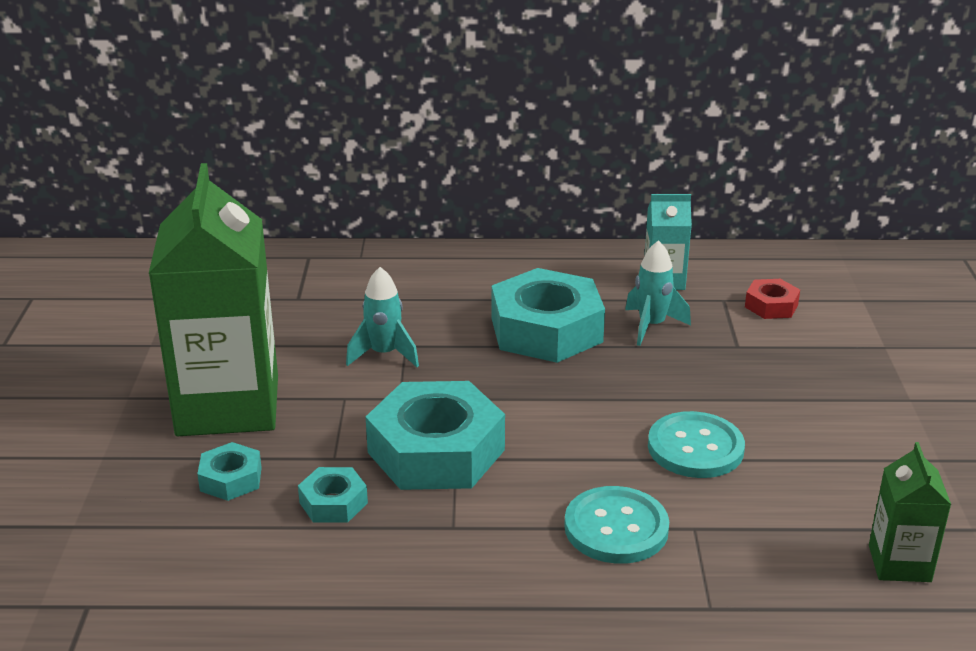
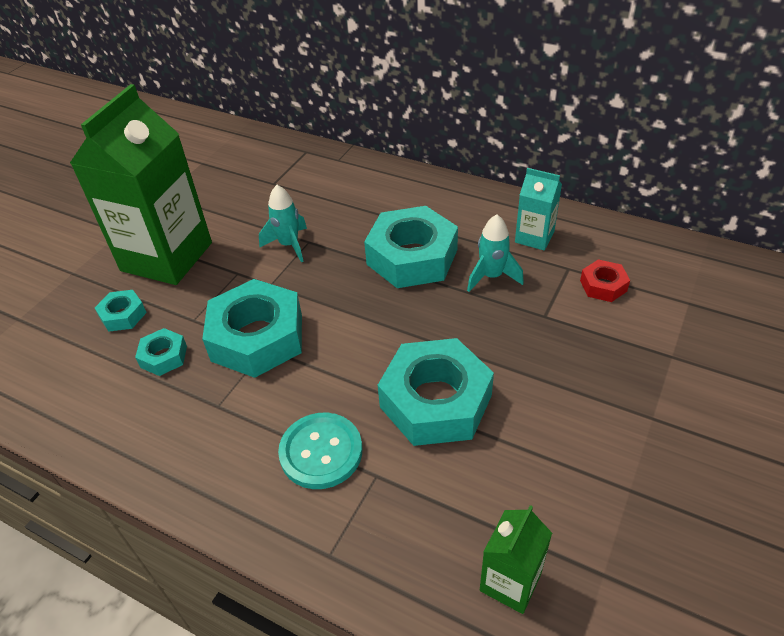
camera: 30 degrees right, 15 degrees up
turquoise button [648,411,745,478] -> turquoise nut [378,338,494,446]

